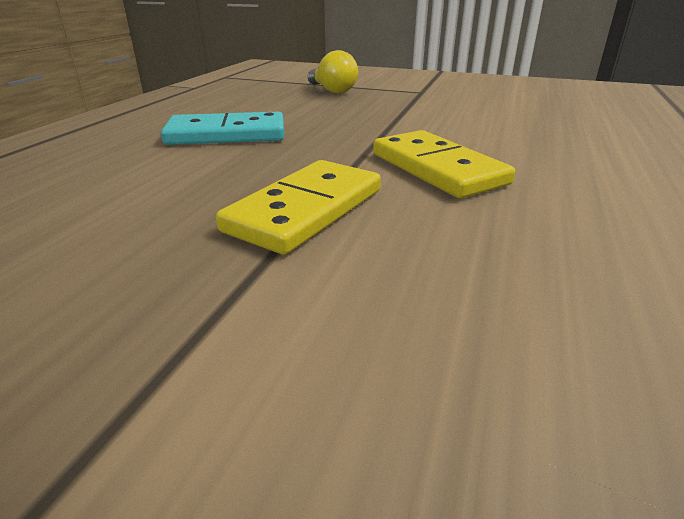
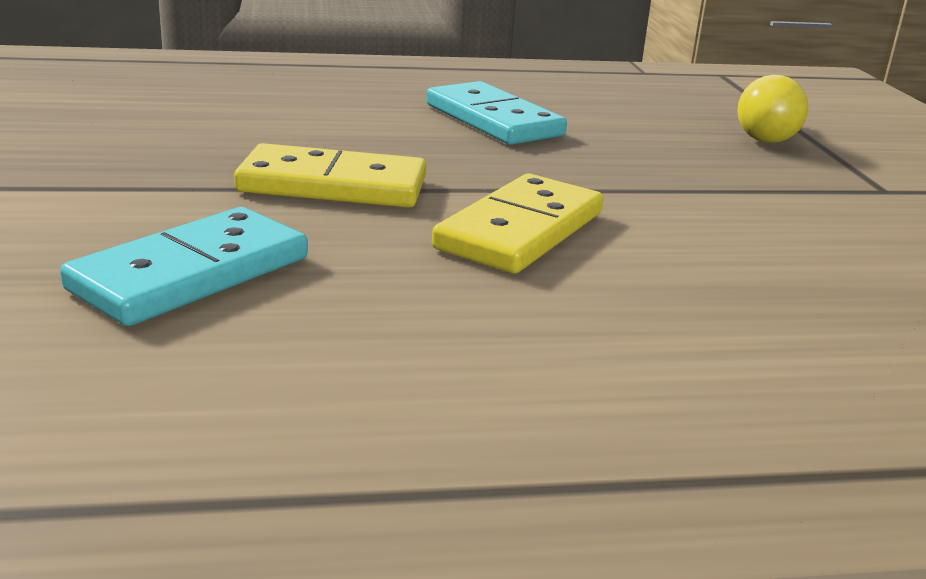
camera: 60 degrees right, 5 degrees down
none -> turquoise domino [60,207,308,326]

